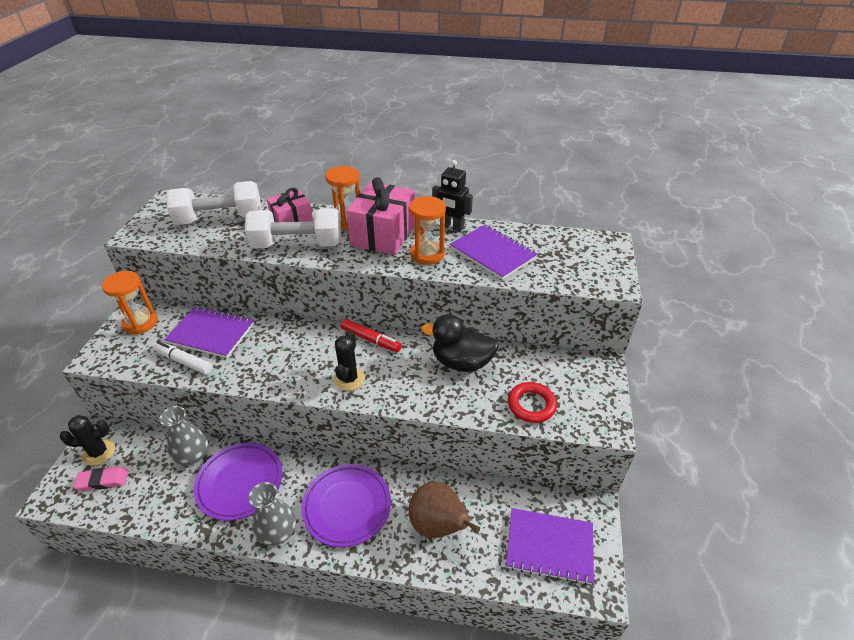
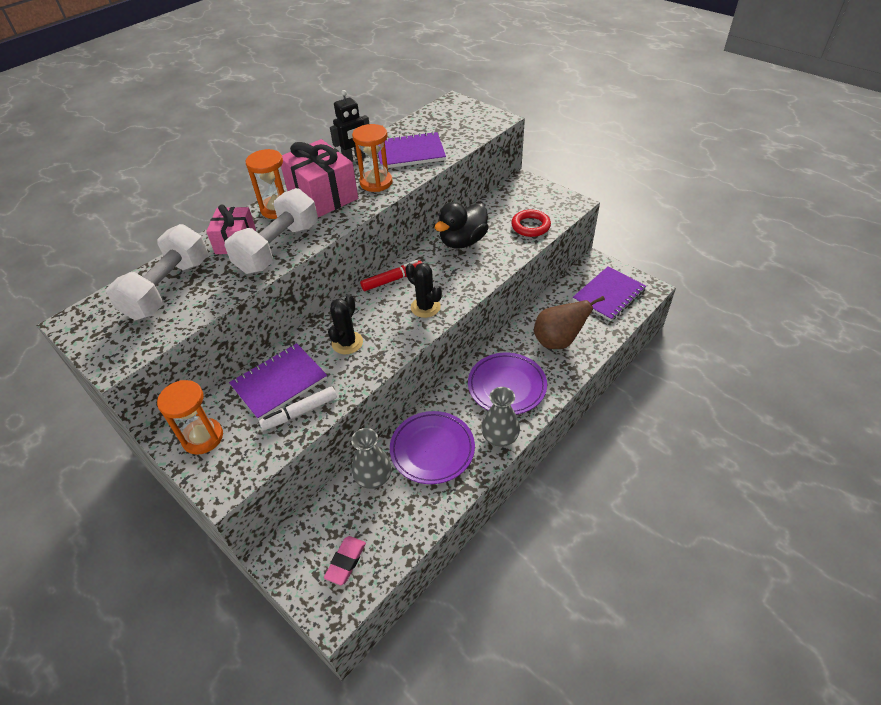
camera: 55 degrees left, 5 degrees up
black cactus [60,415,115,466] -> black cactus moved to [328,295,363,354]

